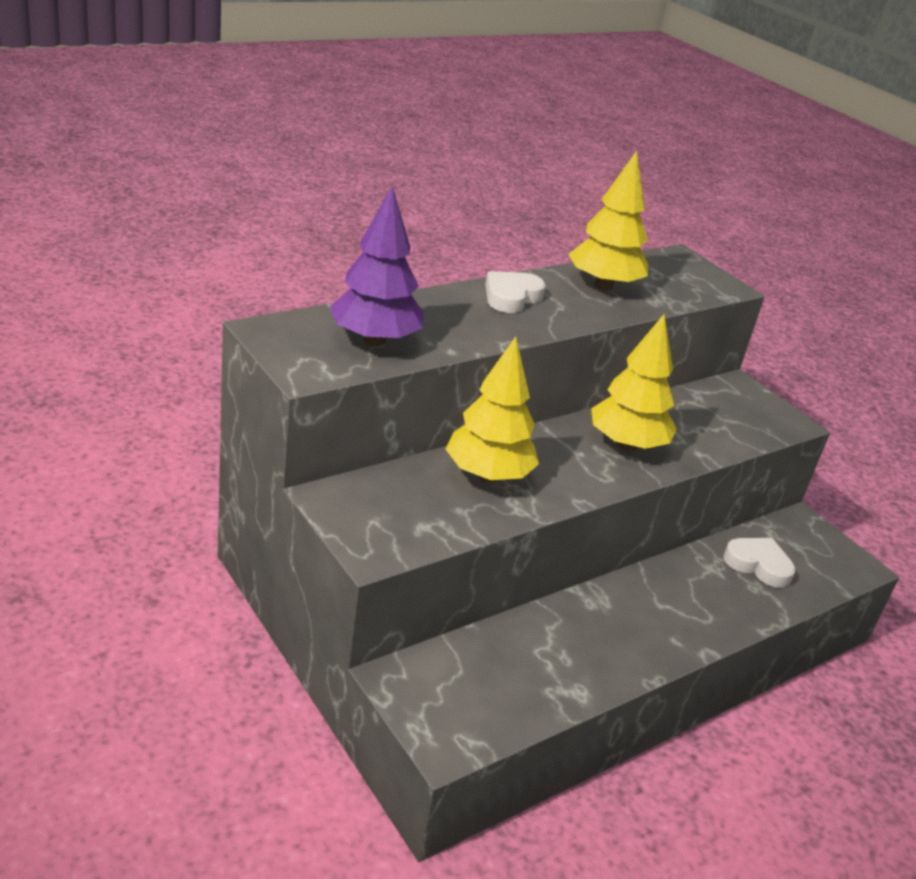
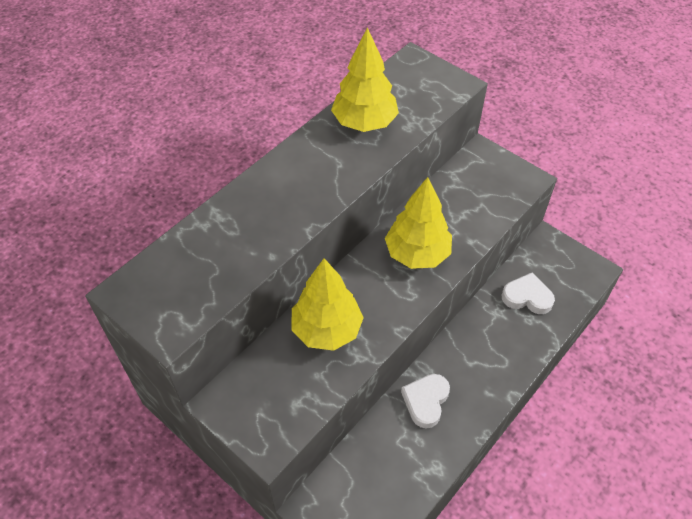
camera: 10 degrees left, 20 degrees up
purple tree [329,186,424,346] -> none
white heart [485,271,545,313] -> white heart moved to [401,374,450,428]

